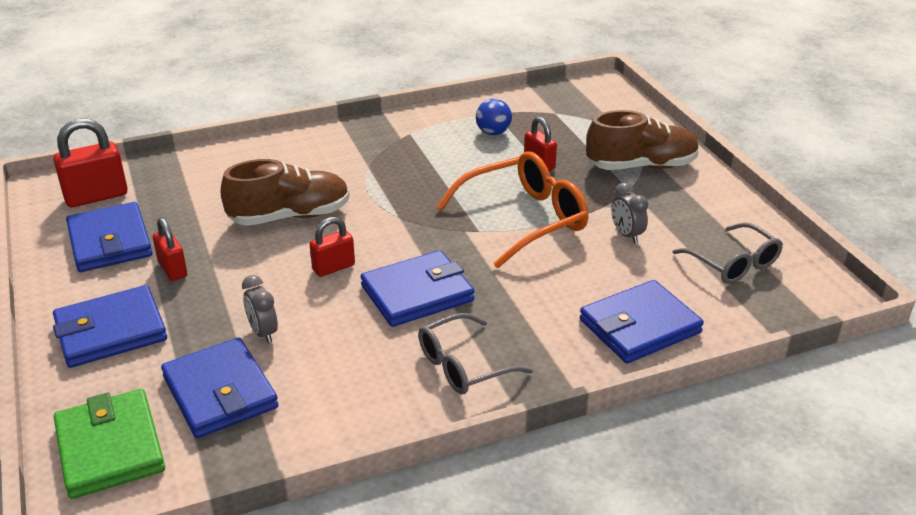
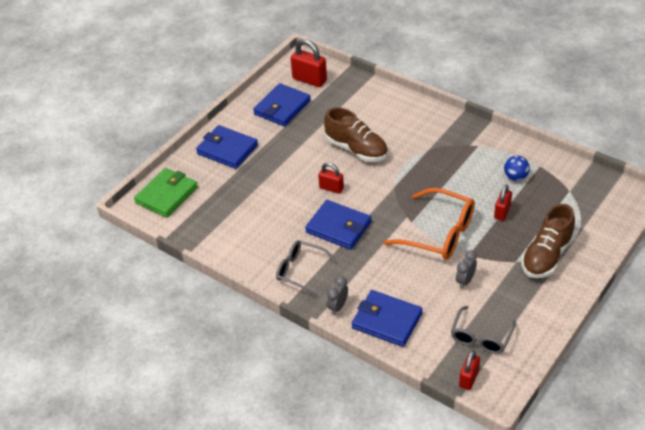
camera: 60 degrees right, 10 degrees up
red padlock [153,218,187,281] -> red padlock moved to [459,350,480,390]
blue wallet [161,338,278,438] -> none
grey clock [242,275,278,344] -> grey clock moved to [327,276,348,315]
brown shoe [586,110,699,170] -> brown shoe turned 75 degrees clockwise [521,204,575,278]

